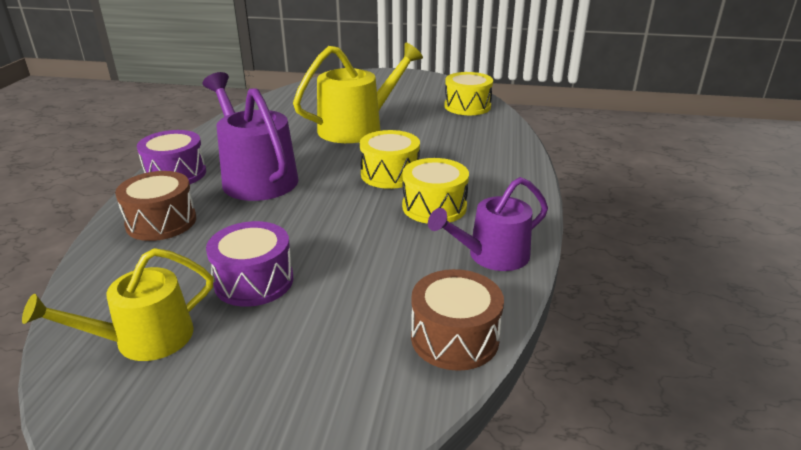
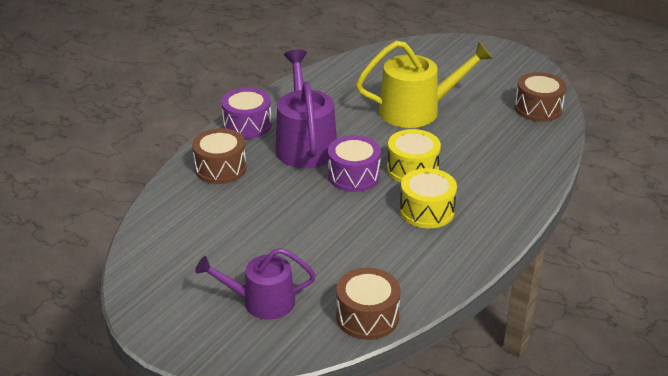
camera: 25 degrees right, 5 degrees up
yellow watering can [22,248,214,361] -> none
purple drum [206,221,293,307] -> purple drum moved to [328,135,381,192]
purple watering can [428,177,548,271] -> purple watering can moved to [195,248,316,320]
yellow drum [444,72,493,115] -> brown drum [514,72,566,122]

